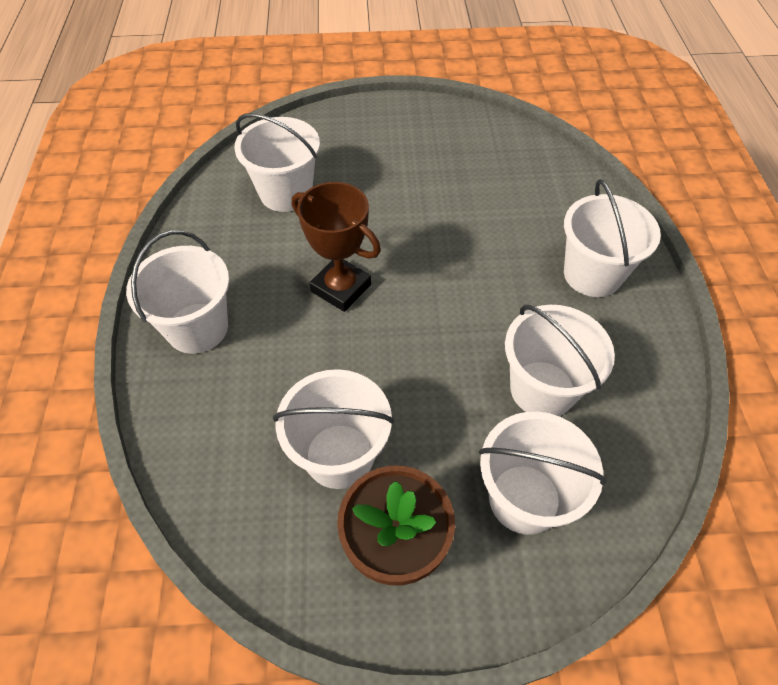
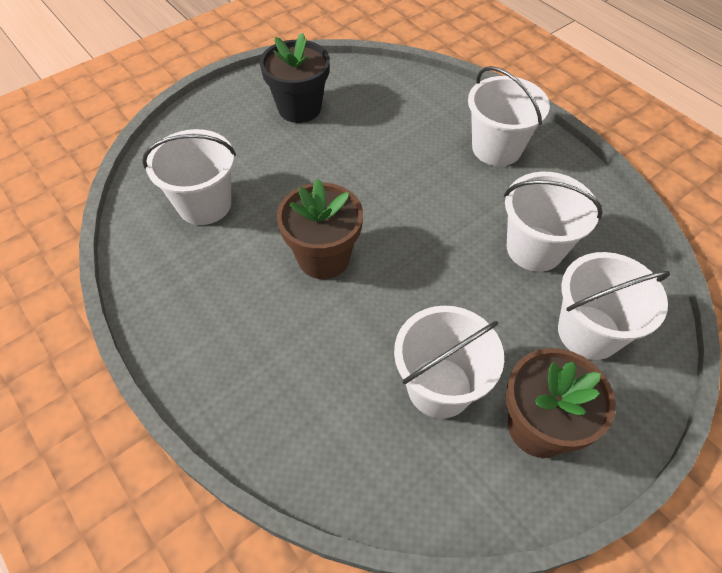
camera: 35 degrees left, 0 degrees up
white bucket [126,230,229,354] -> none
brown trophy [292,182,381,312] -> brown flower pot [277,179,363,279]
none -> black flower pot [260,33,330,123]

